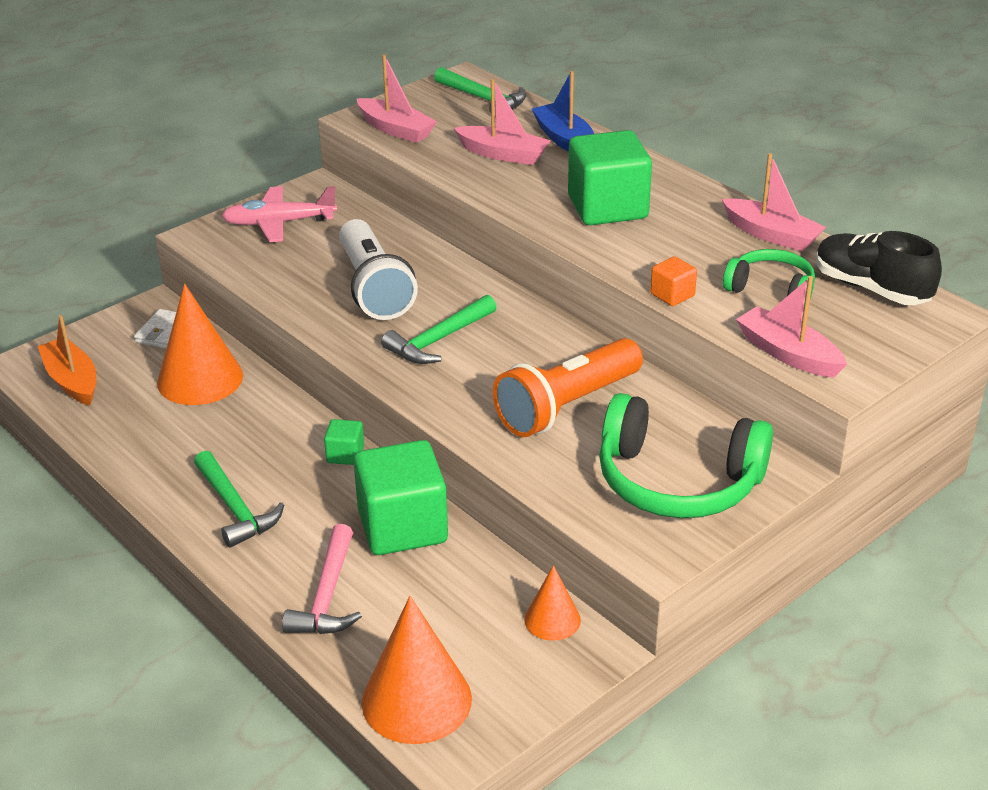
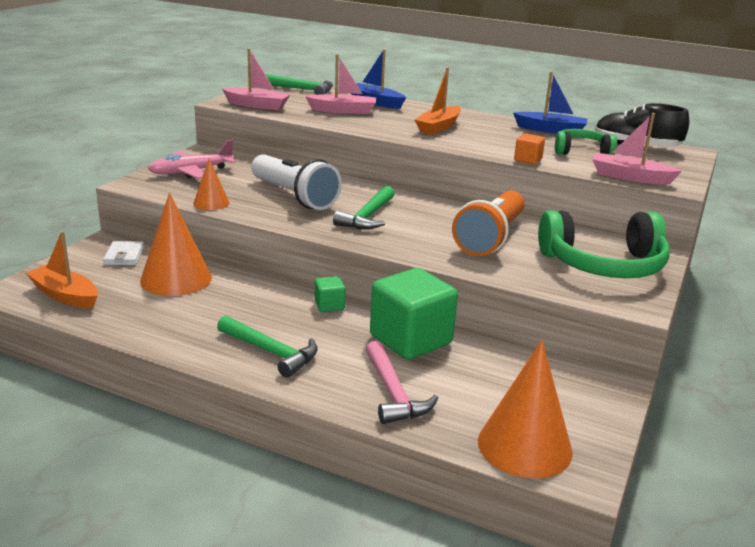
camera: 25 degrees left, 10 degrees down
orange cone [524,565,581,641] -> orange cone moved to [193,159,230,210]
green cube [568,130,652,225] -> orange boat [415,67,461,135]
pink boat [722,153,826,251] -> blue boat [513,72,588,134]

